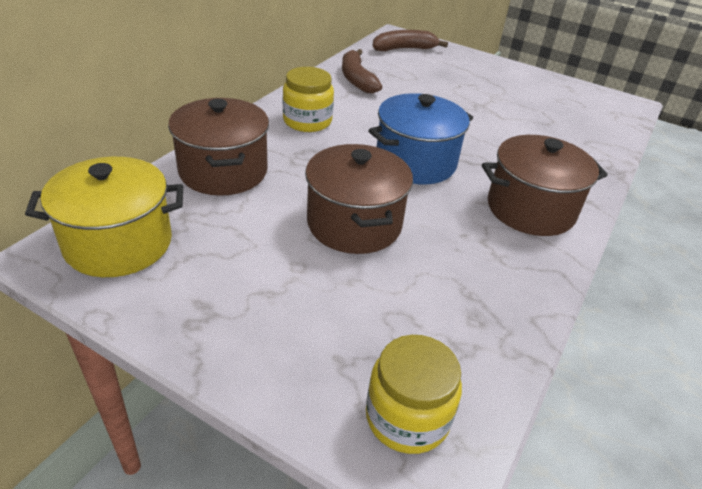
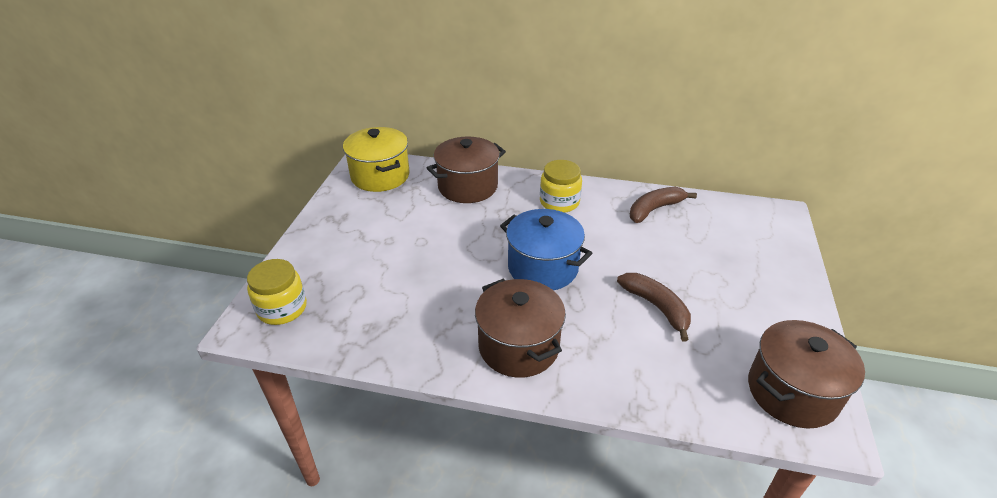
camera: 75 degrees right, 0 degrees up
brown pot [305,144,413,254] -> brown pot moved to [748,320,865,429]
brown banana [373,30,448,51] -> brown banana moved to [617,273,691,342]

